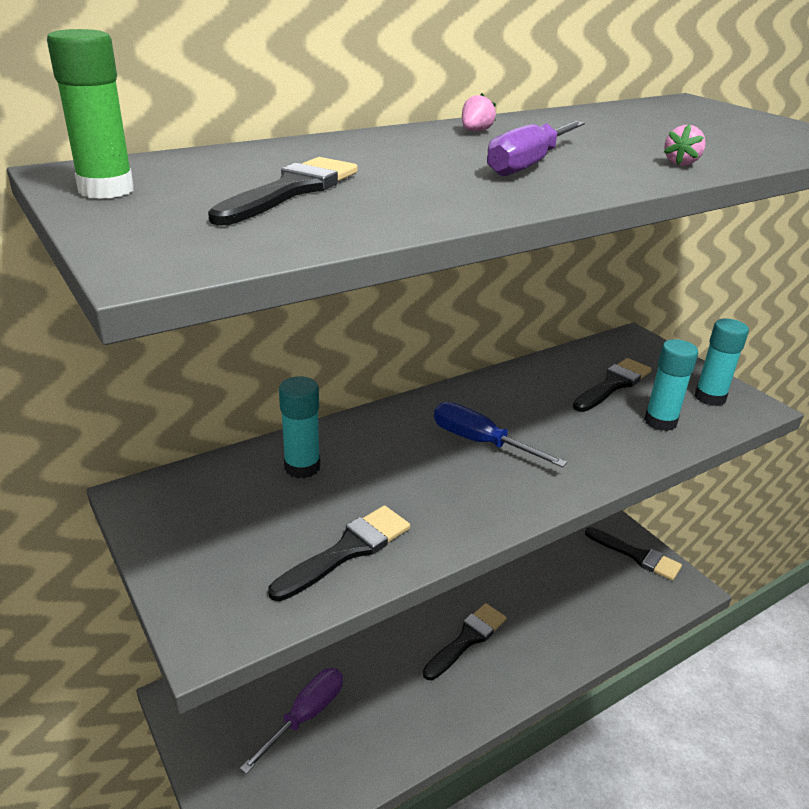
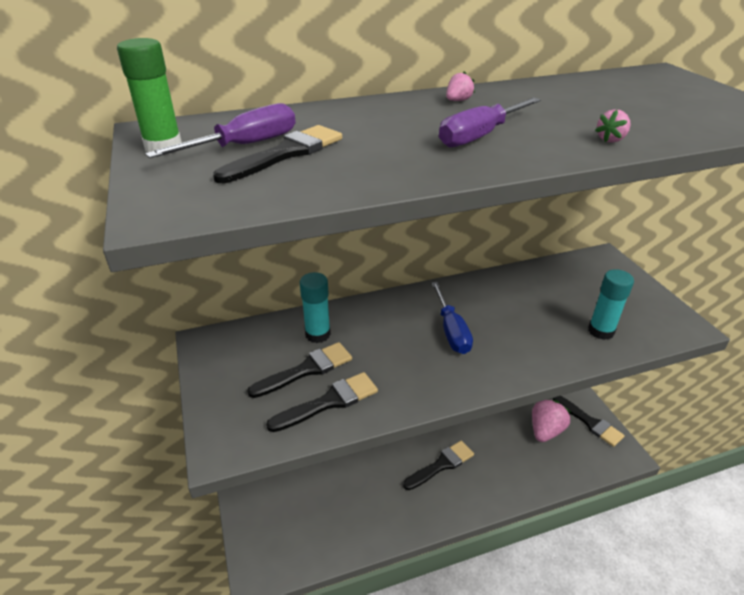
camera: 15 degrees right, 5 degrees up
purple screwdriver [240,668,343,774] -> purple screwdriver moved to [145,103,295,158]
blue screwdriver [434,402,567,467] -> blue screwdriver turned 150 degrees counterclockwise [431,282,473,354]
black brush [573,358,652,412] -> black brush moved to [247,342,352,398]
turquoise glue stick [694,319,749,406] -> none
none -> pink strawberry [532,399,571,442]

